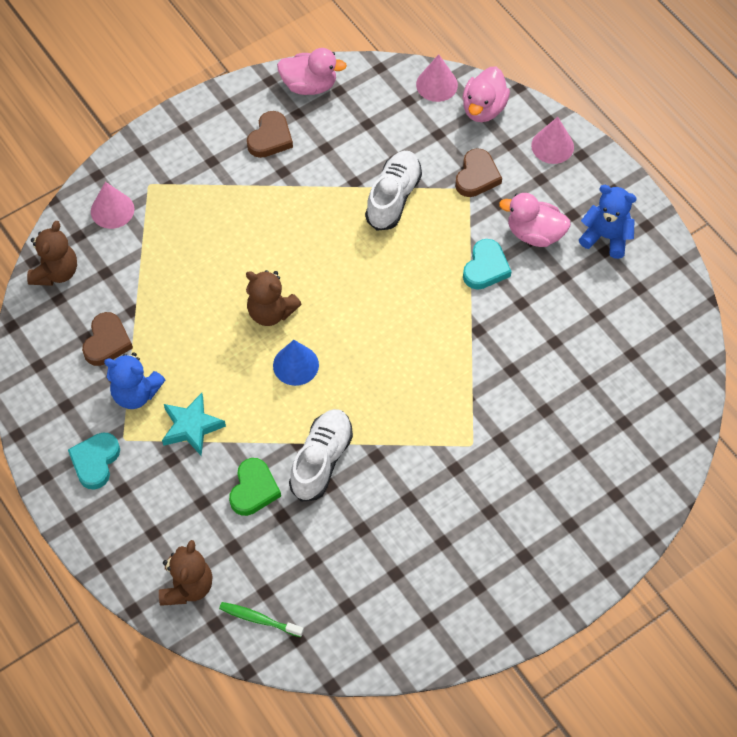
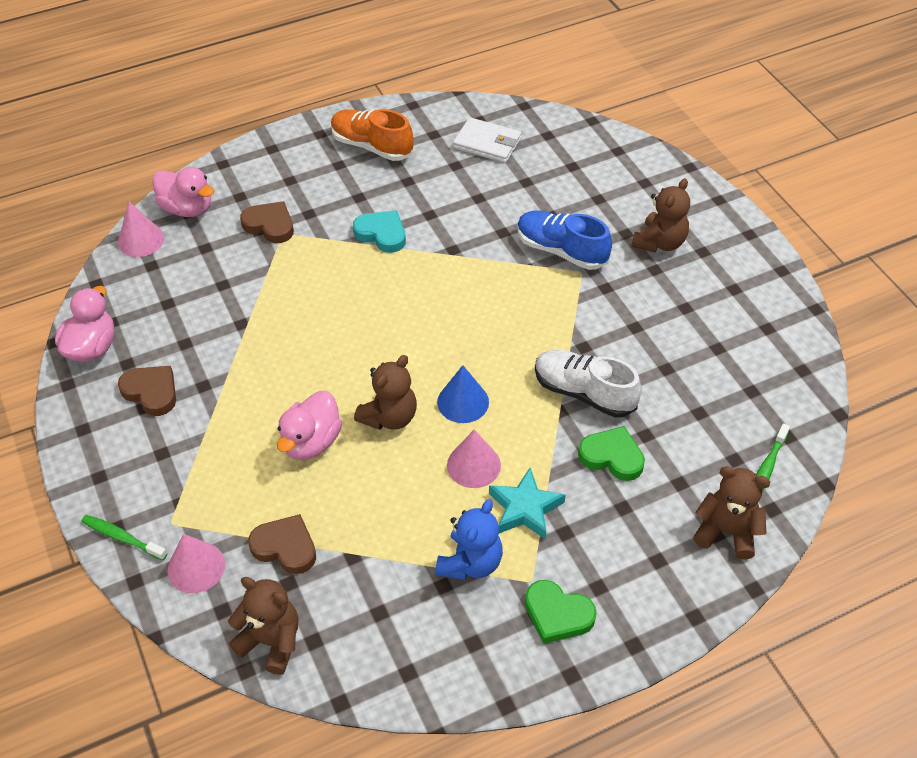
camera: 80 degrees left, 10 degrees down
turquoise heart [68,432,120,489] -> green heart [525,580,597,644]
brown heart [82,312,133,366] -> brown heart moved to [248,514,316,574]
white shoe [365,151,422,231] -> none
pink duck [499,193,571,247] -> pink duck moved to [277,391,342,460]
pink cone [531,117,574,164] -> pink cone moved to [447,430,501,488]
blue teddy bear [579,185,637,259] -> orange shoe [331,109,413,161]
none -> green toothbrush [81,515,168,561]
none -> white wallet [453,117,521,163]
none -> blue shoe [517,211,612,270]
none -> brown teddy bear [632,178,690,253]

